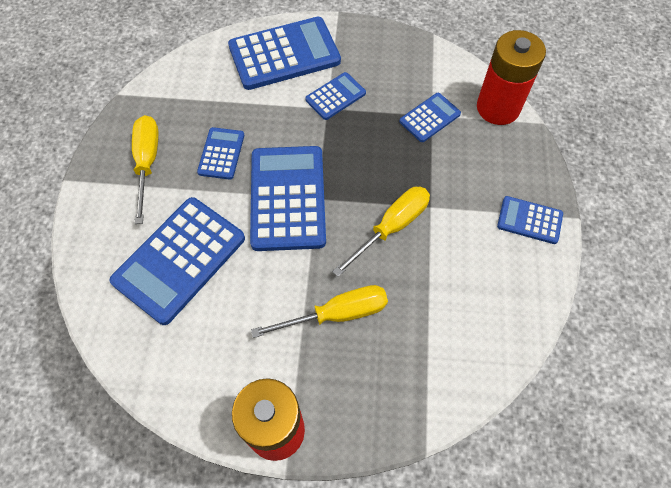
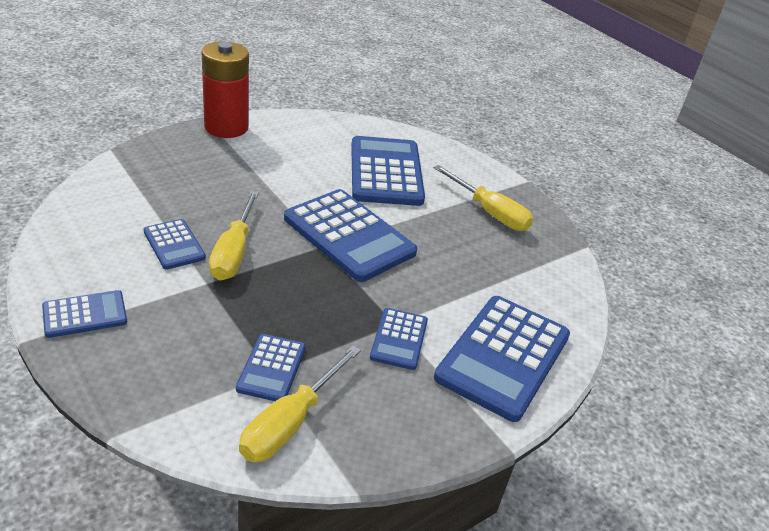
camera: 135 degrees right, 25 degrees down
blue calculator [197,127,244,180] -> blue calculator moved to [144,219,206,270]
yellow screwdriver [251,285,388,338] -> yellow screwdriver moved to [239,345,361,462]
red battery [477,30,546,125] -> none

